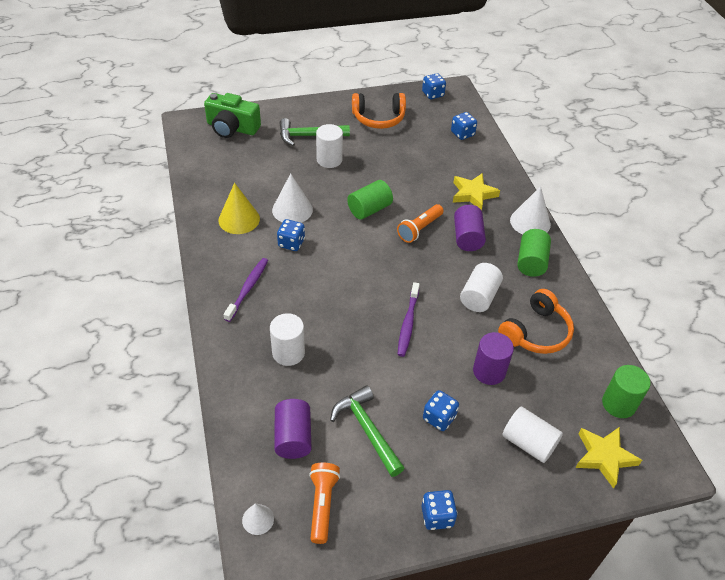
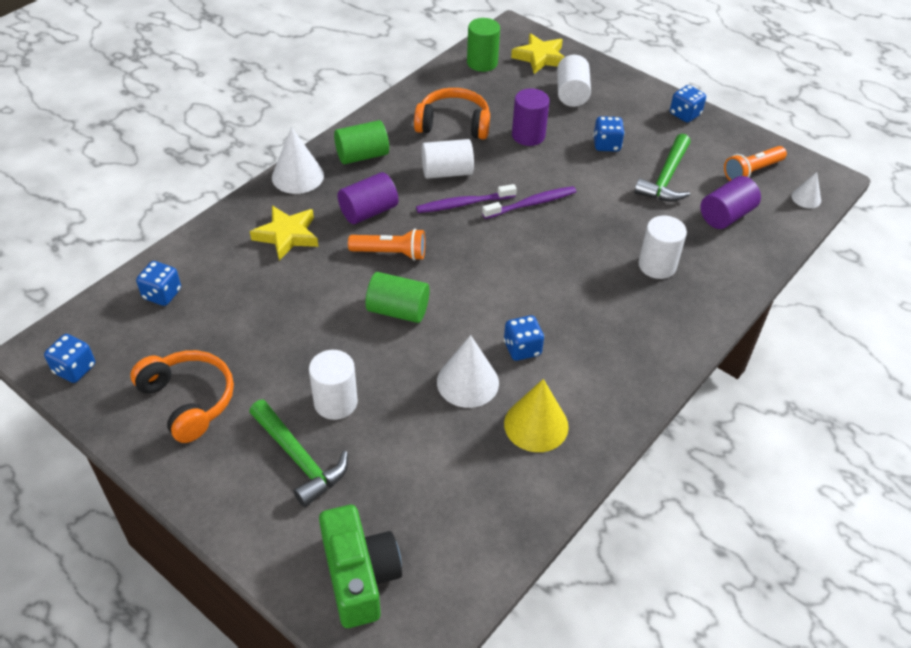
camera: 125 degrees left, 0 degrees up
purple toothbrush [224,258,268,322] -> purple toothbrush moved to [416,184,517,213]

